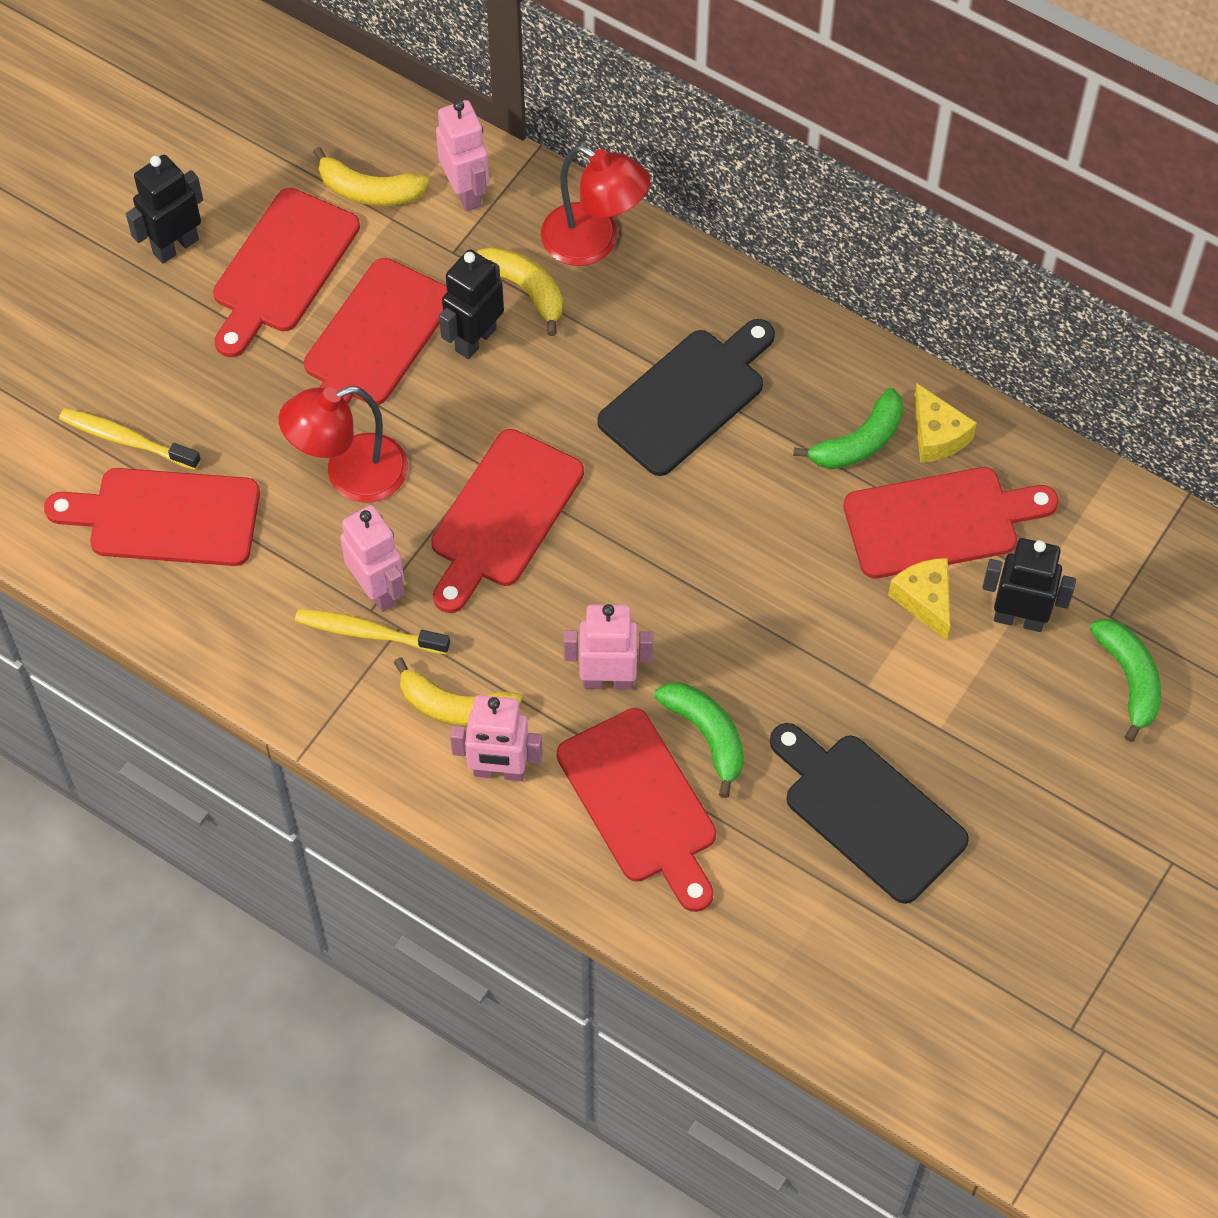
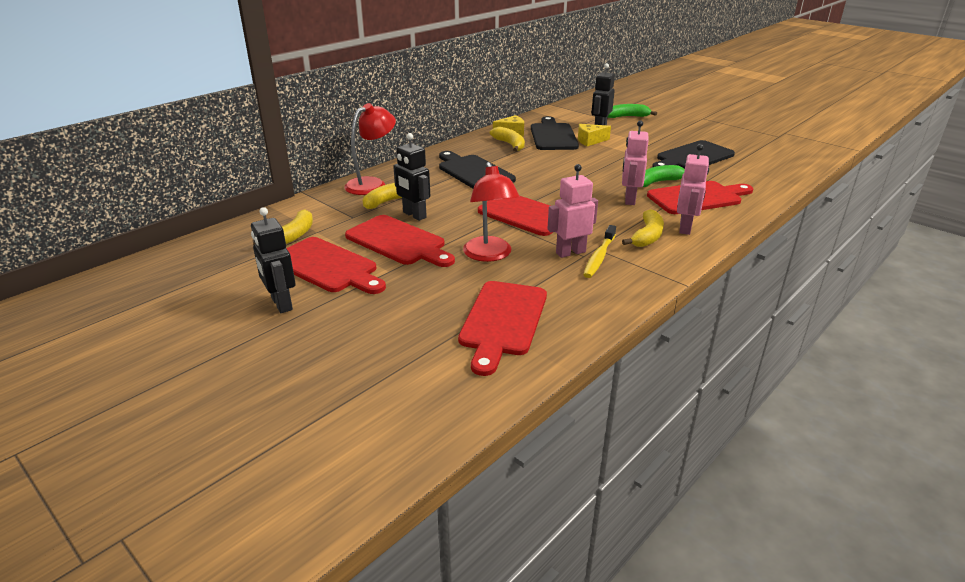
camera: 80 degrees left, 30 degrees down
yellow toothbrush [59,408,201,470] -> none
pink robot [436,100,489,212] -> none
green banana [793,388,903,469] -> yellow banana [490,127,525,152]
red cutting board [843,467,1059,578] -> black cutting board [531,116,579,150]

